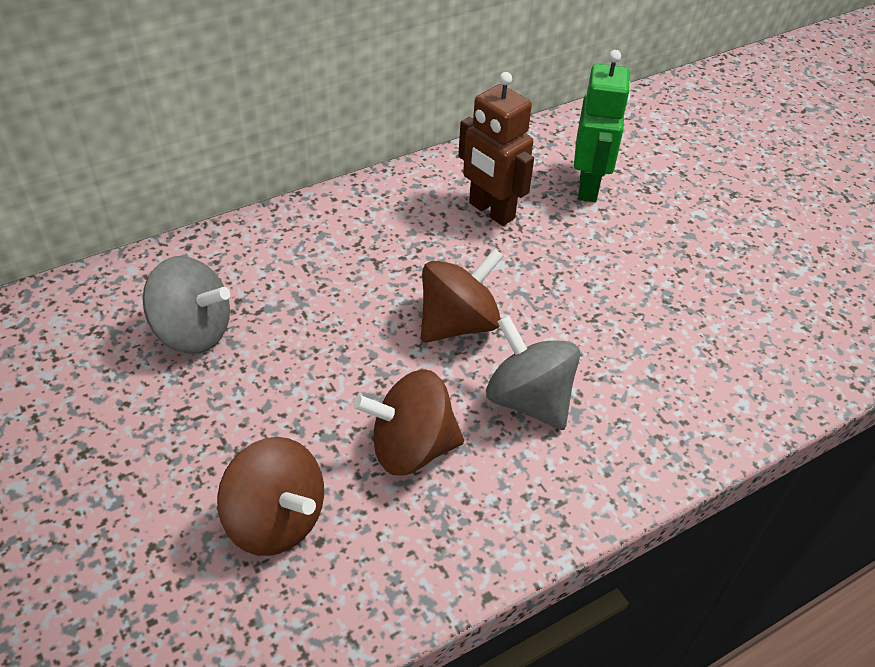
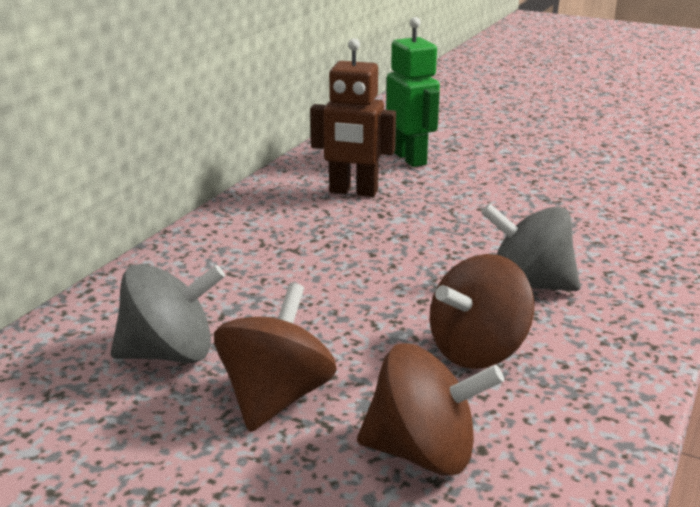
camera: 30 degrees left, 20 degrees down
brown spinning top [421,248,504,343] -> brown spinning top moved to [214,283,337,432]

